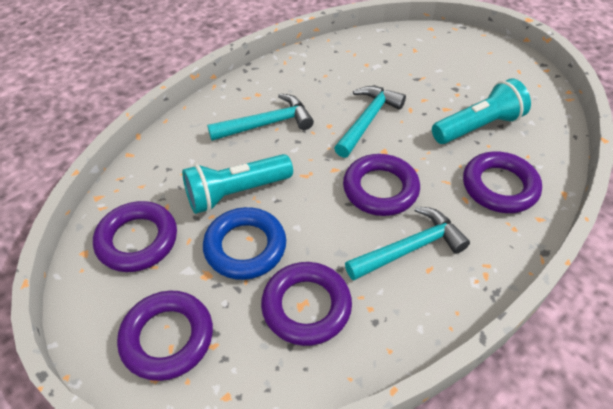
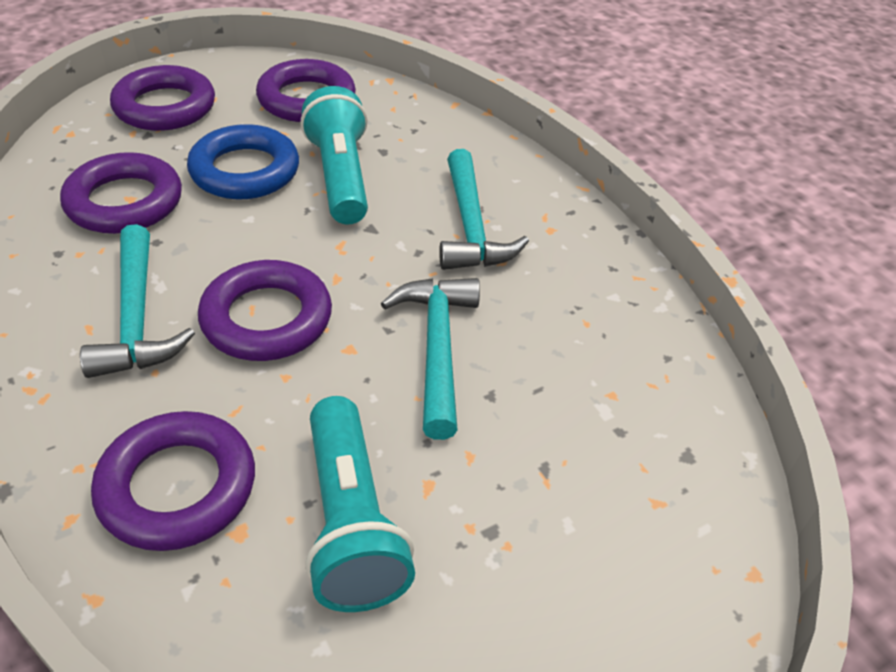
camera: 100 degrees right, 5 degrees down
turquoise hammer [334,86,406,158] -> turquoise hammer turned 135 degrees counterclockwise [381,278,480,440]

